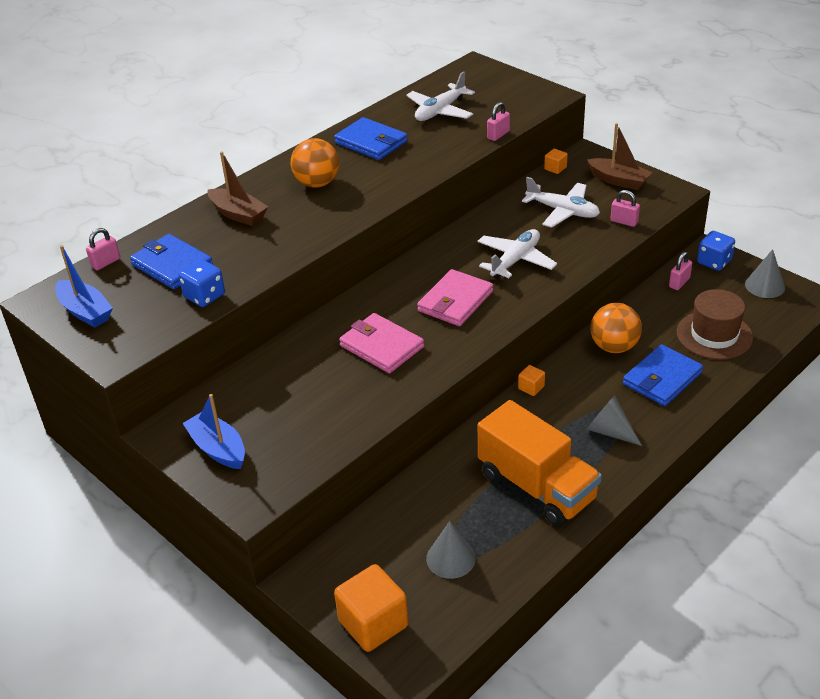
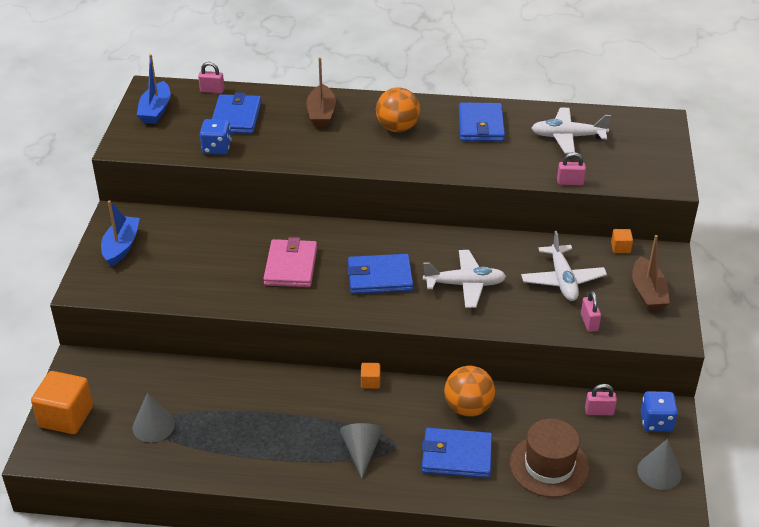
camera: 50 degrees right, 0 degrees up
pink wallet [417,269,493,326] -> blue wallet [347,254,413,294]
orange truck [478,400,602,527] -> none

